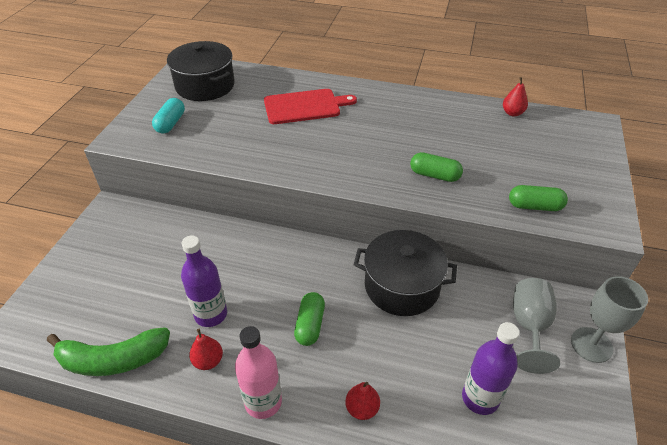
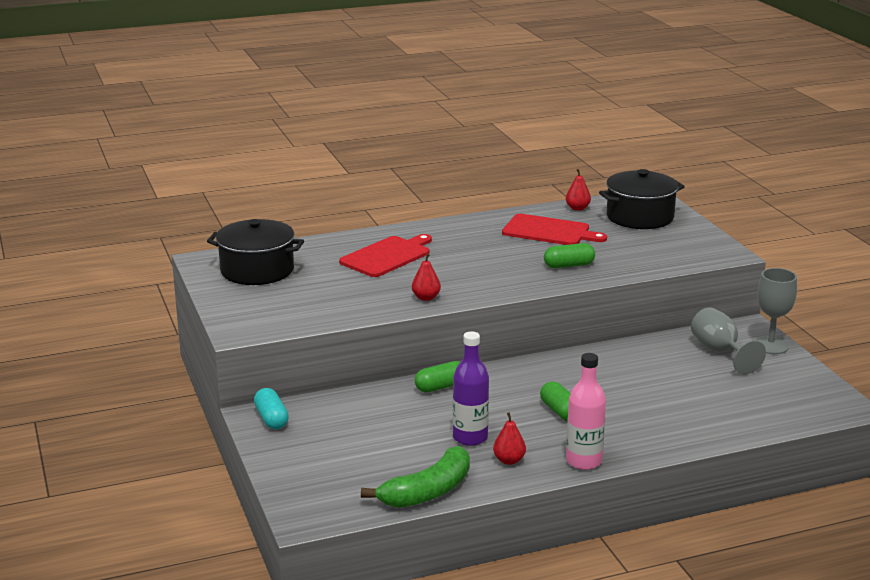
camera: 35 degrees left, 20 degrees down
turquoise capsule [152,98,185,133] -> turquoise capsule moved to [254,388,289,429]
red pear [345,382,380,420] -> red pear moved to [412,254,441,301]
black pot [354,230,457,316] -> black pot moved to [599,169,685,229]
purple bottle [462,322,519,415] -> none
green capsule [509,185,568,211] -> green capsule moved to [415,361,460,392]
none -> red cutting board [502,214,607,245]

